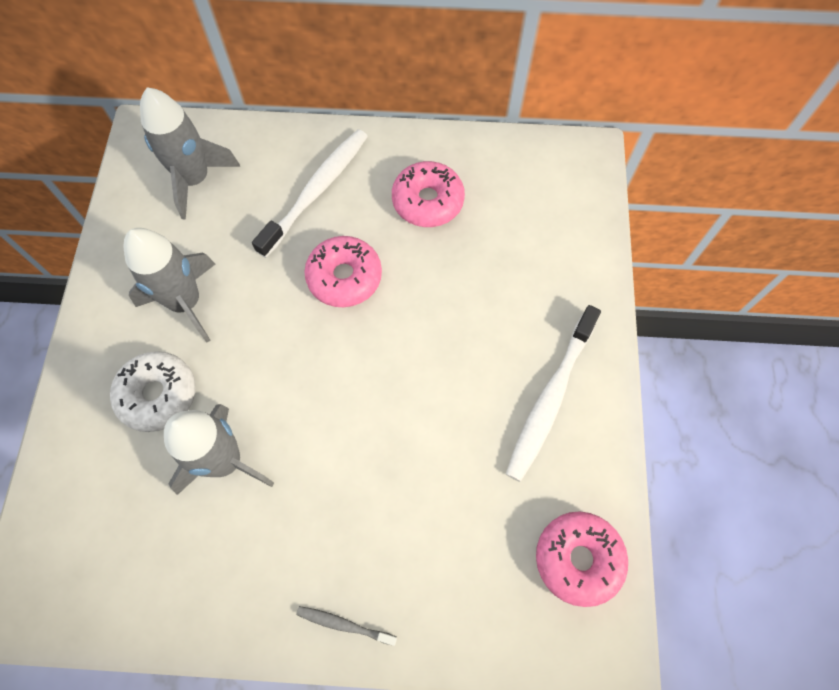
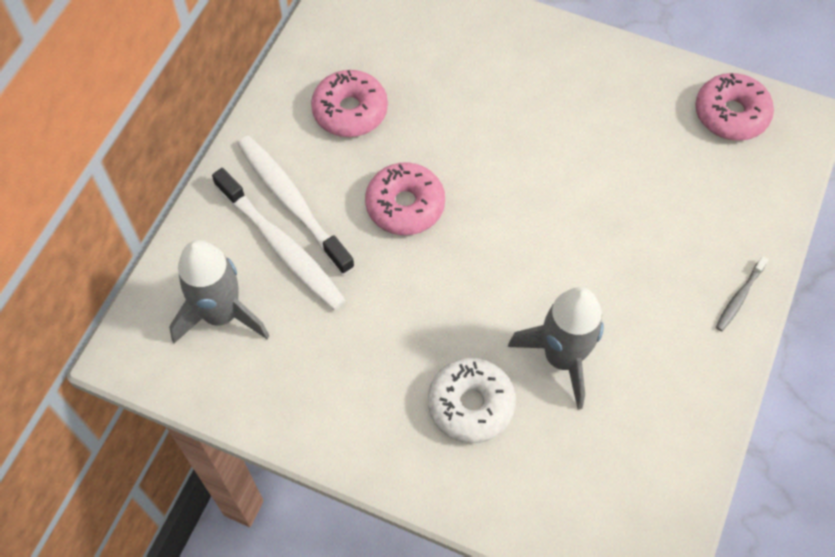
camera: 70 degrees left, 5 degrees down
grey rocket [124,228,215,342] -> none
white toothbrush [506,305,601,482] -> white toothbrush moved to [212,168,346,310]

